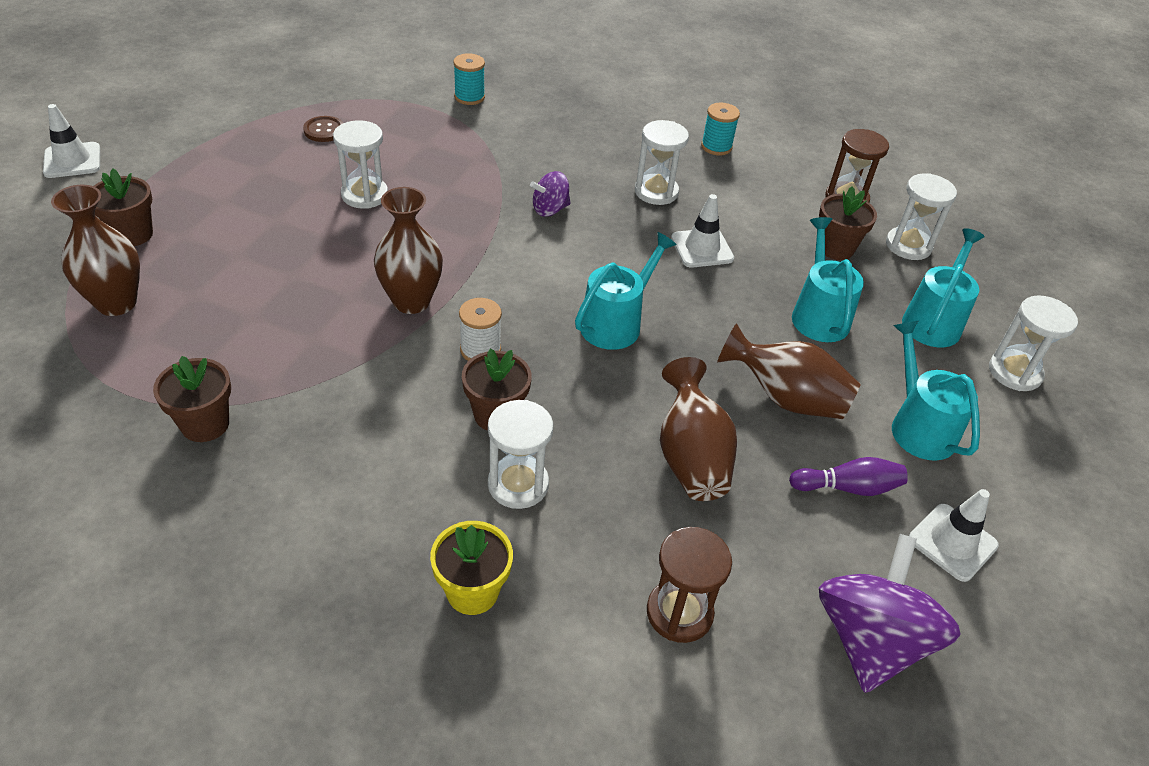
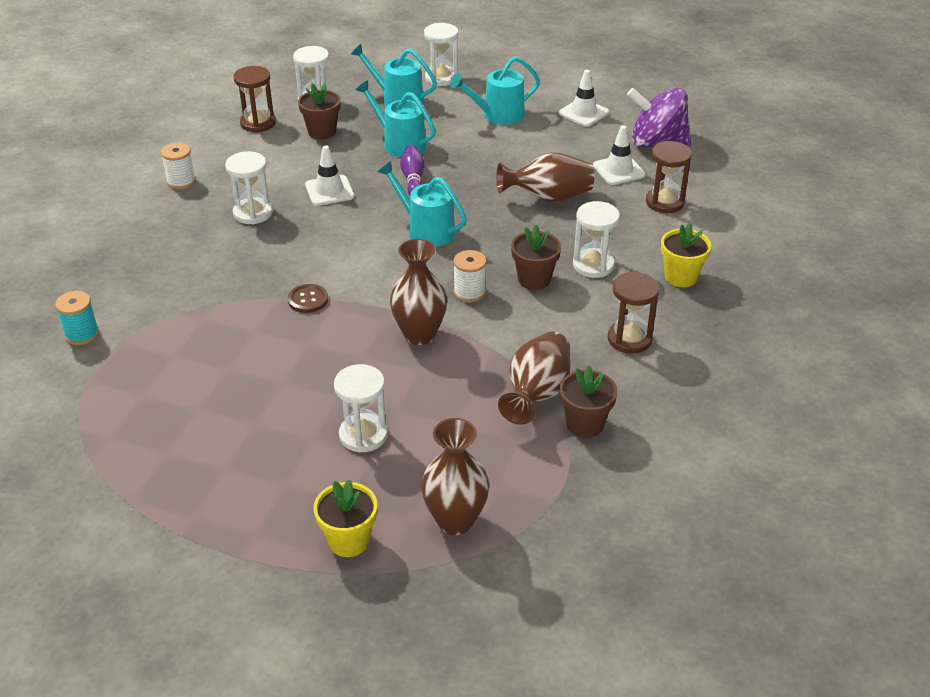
camera: 90 degrees left, 5 degrees down
white traffic cone [43,104,100,178] -> white traffic cone moved to [593,126,646,185]
brown flower pot [94,169,153,246] -> yellow flower pot [313,480,377,557]
brown button [303,116,343,142] -> brown button moved to [288,284,328,313]
white hourglass [333,120,388,209] -> white hourglass moved to [334,364,388,453]
purple spinning top [530,171,571,217] -> none
turquoise spool [701,103,740,156] -> white spool [161,143,196,189]
brown vase [717,323,861,419] -> brown vase moved to [498,331,571,425]
purple bowling pin [789,457,908,496] -> purple bowling pin moved to [400,145,425,196]
turquoise watering can [792,217,864,342] -> turquoise watering can turned 45 degrees clockwise [356,80,436,157]
none -> brown hourglass [608,272,659,354]

